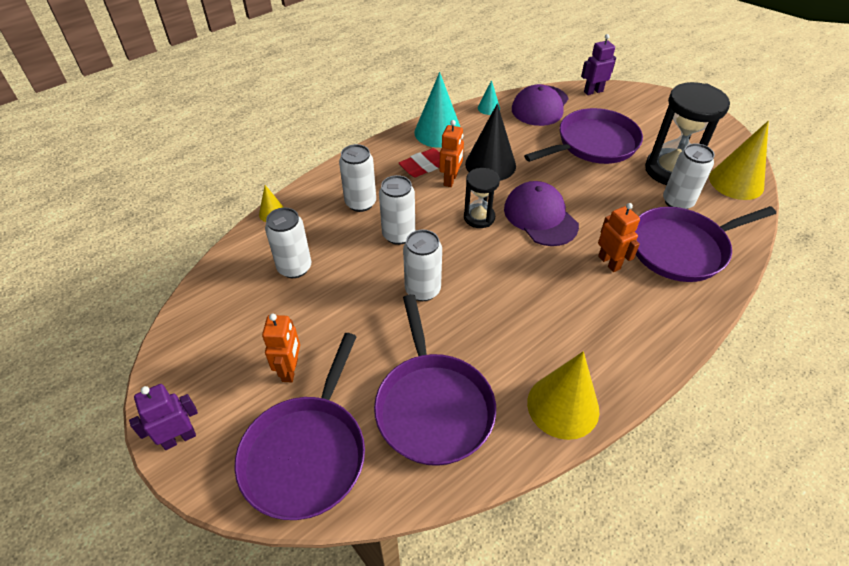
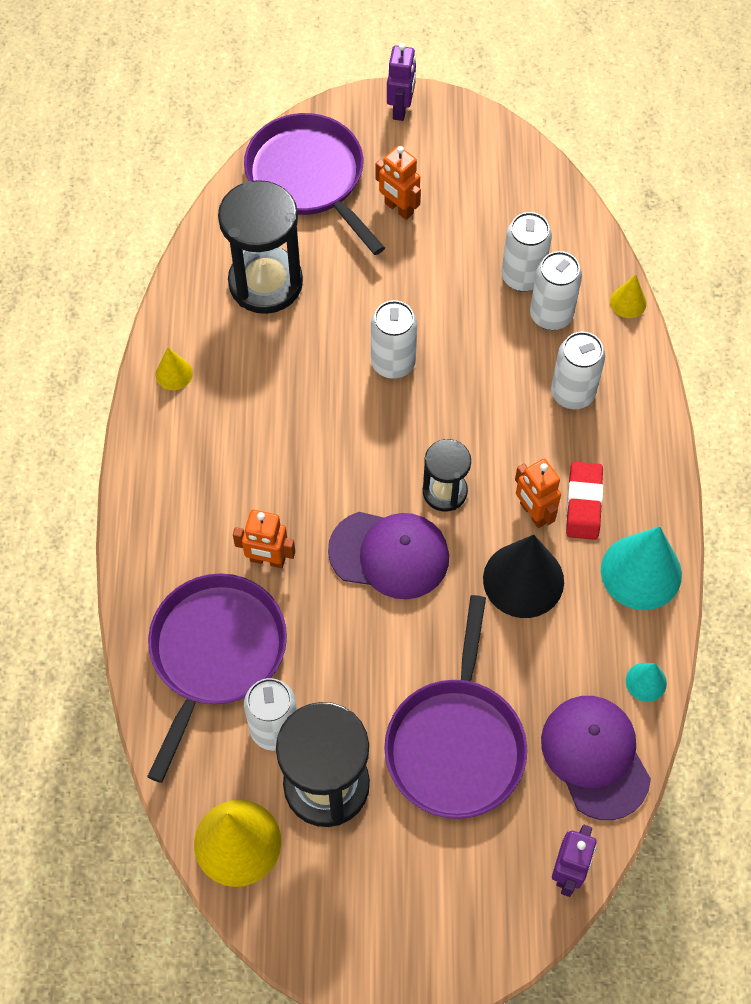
camera: 130 degrees right, 15 degrees up
purple pan [374,294,496,466] -> black hourglass [218,180,303,314]
white can [379,175,415,245] -> white can moved to [530,251,582,330]
yellow cone [527,351,599,440] -> yellow cone [155,348,193,390], size x0.49

